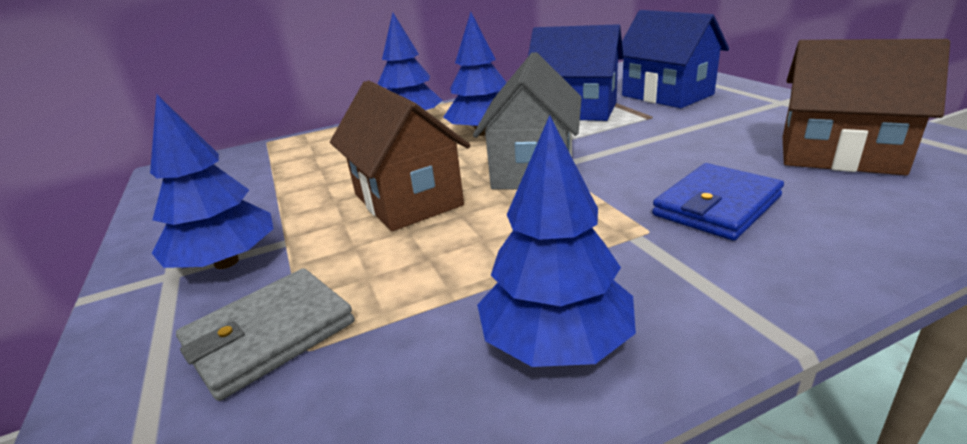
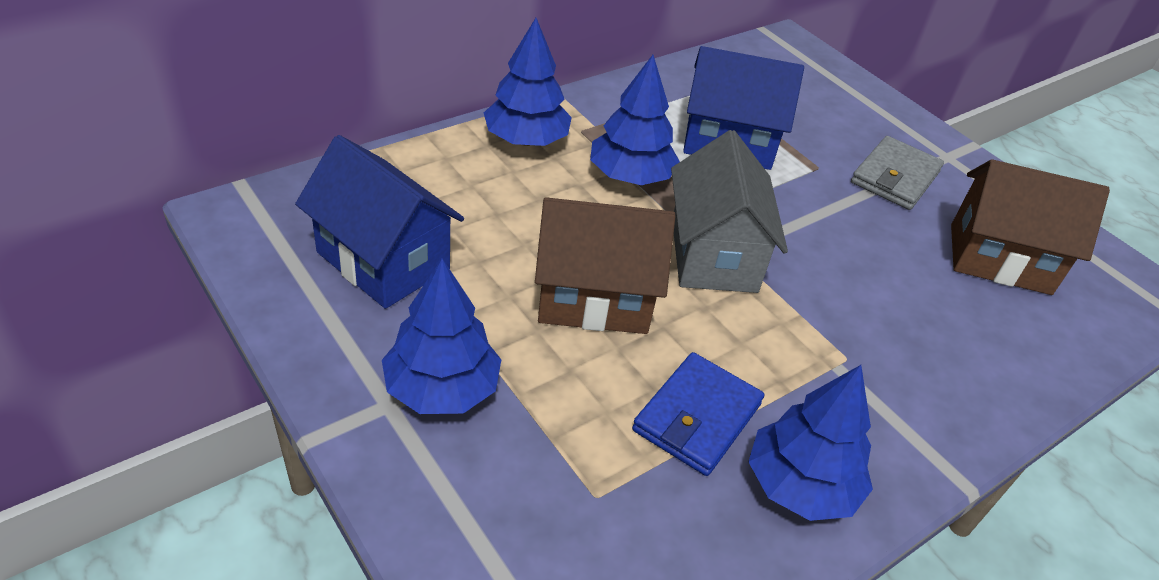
camera: 20 degrees left, 15 degrees up
grey wallet [176,268,355,401] -> grey wallet moved to [851,136,944,210]
brown house [330,80,471,231] -> brown house turned 45 degrees counterclockwise [535,197,675,334]
blue house [622,10,729,108] -> blue house moved to [295,135,464,309]
blue wallet [652,163,784,241] -> blue wallet moved to [632,352,764,476]

